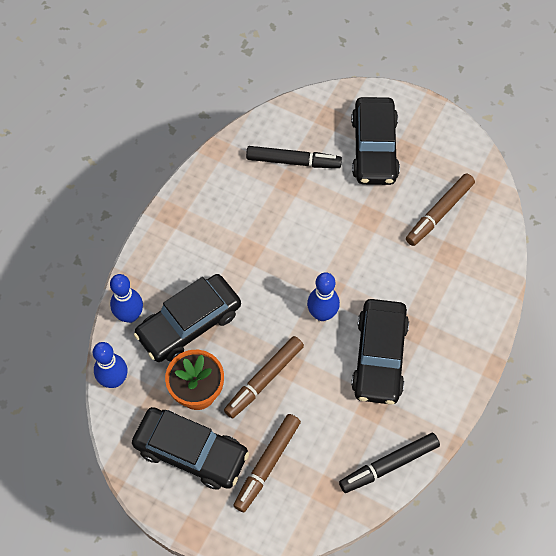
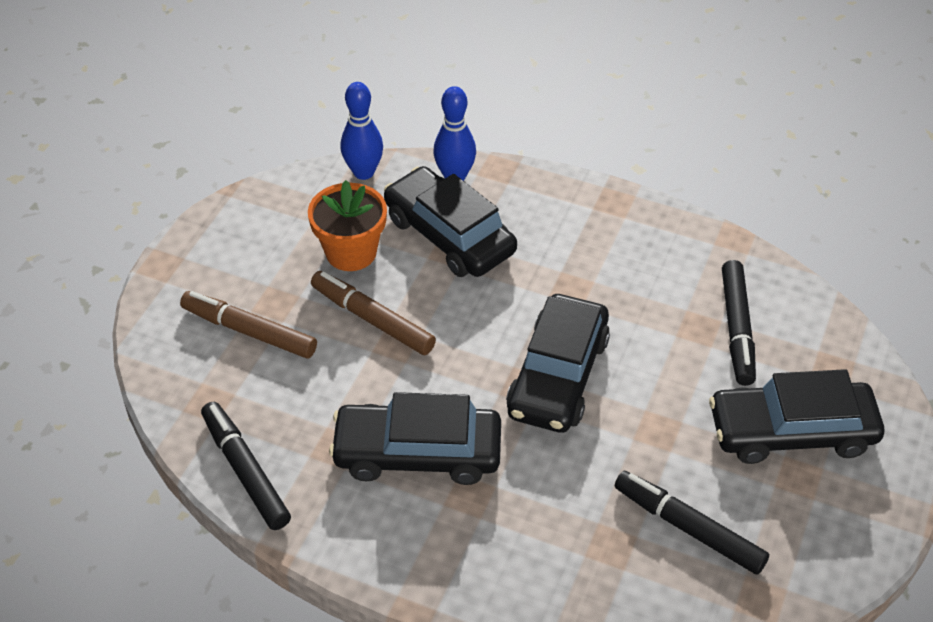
camera: 85 degrees right, 15 degrees down
black car [132,407,249,490] -> black car moved to [506,294,610,433]
blue bowling pin [307,272,340,321] -> none
brown marker [406,173,475,246] -> black marker [615,471,769,575]

